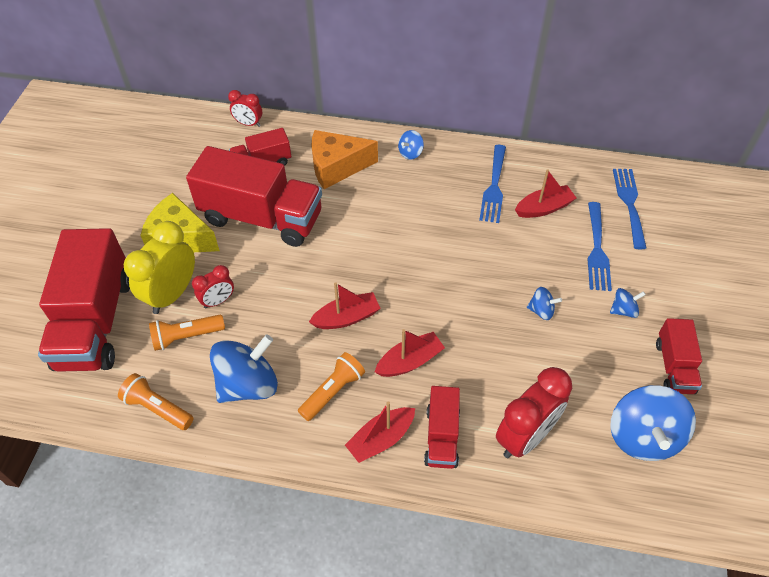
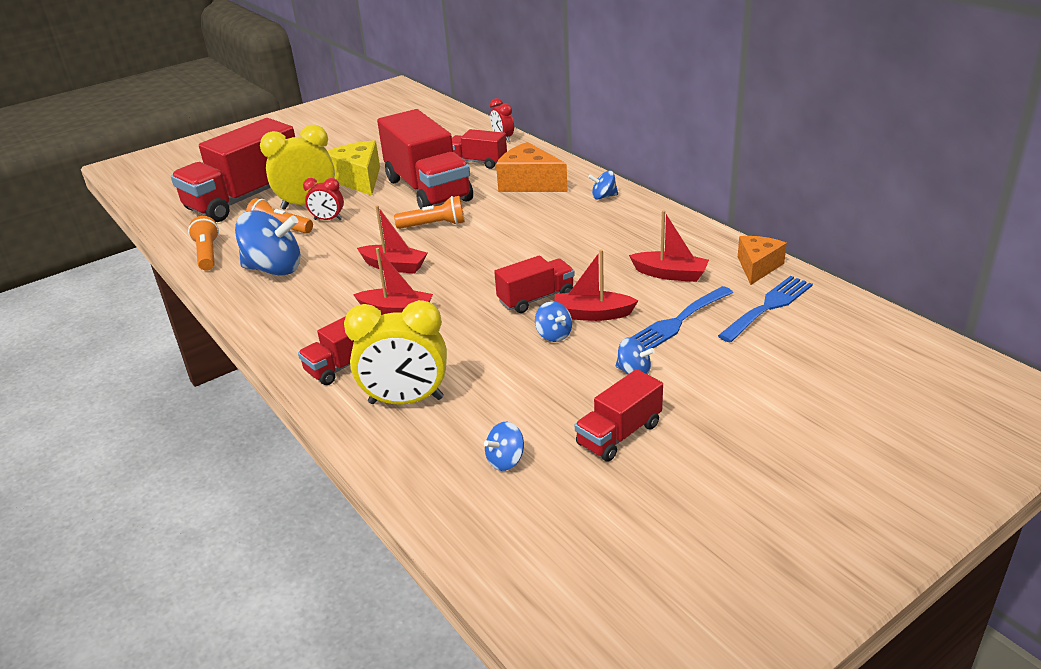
camera: 45 degrees right, 20 degrees down
orange flashlight [298,352,365,421] -> orange flashlight moved to [394,196,465,229]
red boat [345,401,415,463] -> red boat moved to [554,250,639,321]
blue fork [479,145,506,223] -> none
red clock [496,367,572,458] -> yellow clock [344,300,447,404]
blue spinning top [610,385,696,461] -> blue spinning top [484,422,524,471], size x0.47
none -> red truck [494,255,575,313]
none -> orange cheese [738,236,787,285]

